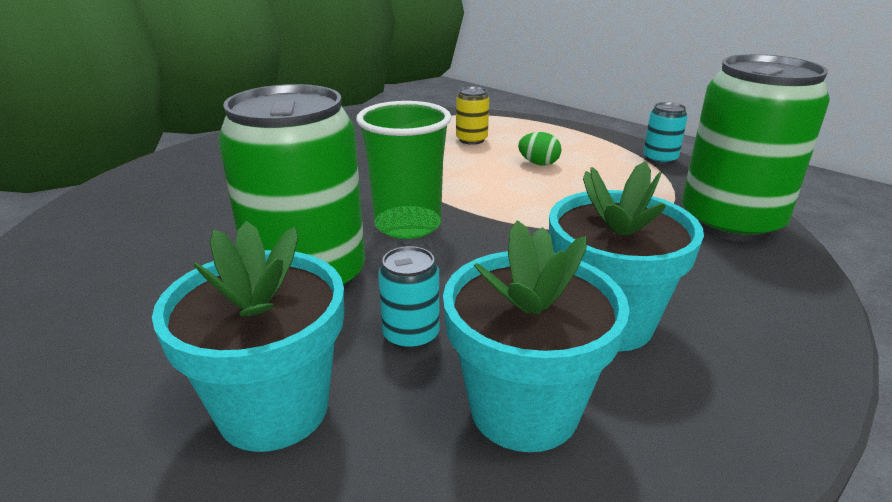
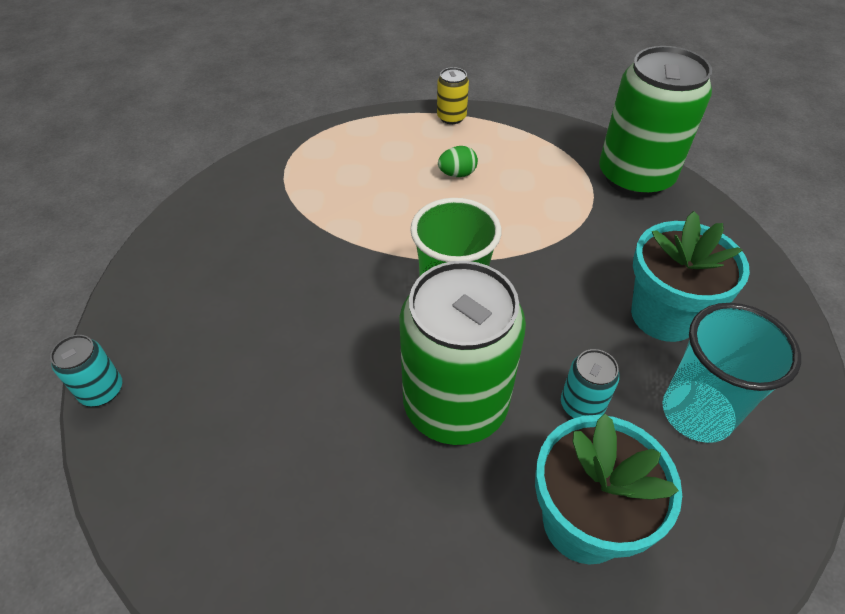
camera: 40 degrees left, 20 degrees up
turquoise flower pot [443,220,630,452] -> turquoise cup [663,303,801,443]
yellow can [456,87,489,145] -> yellow can moved to [437,67,469,124]
turquoise can [643,102,688,165] -> turquoise can moved to [50,335,122,406]

